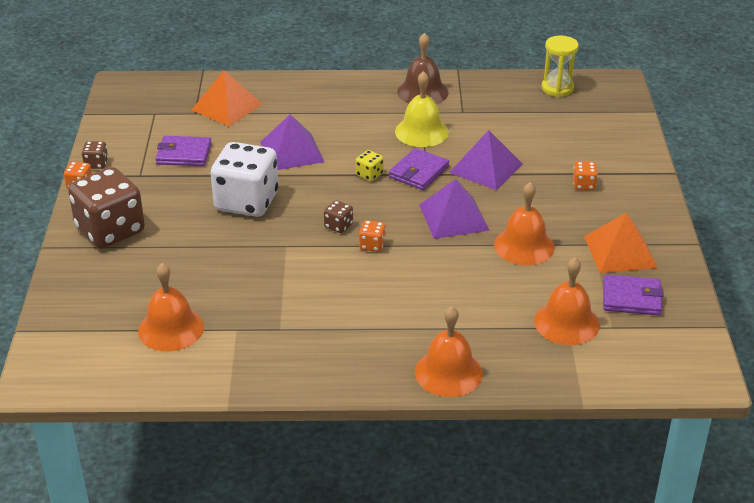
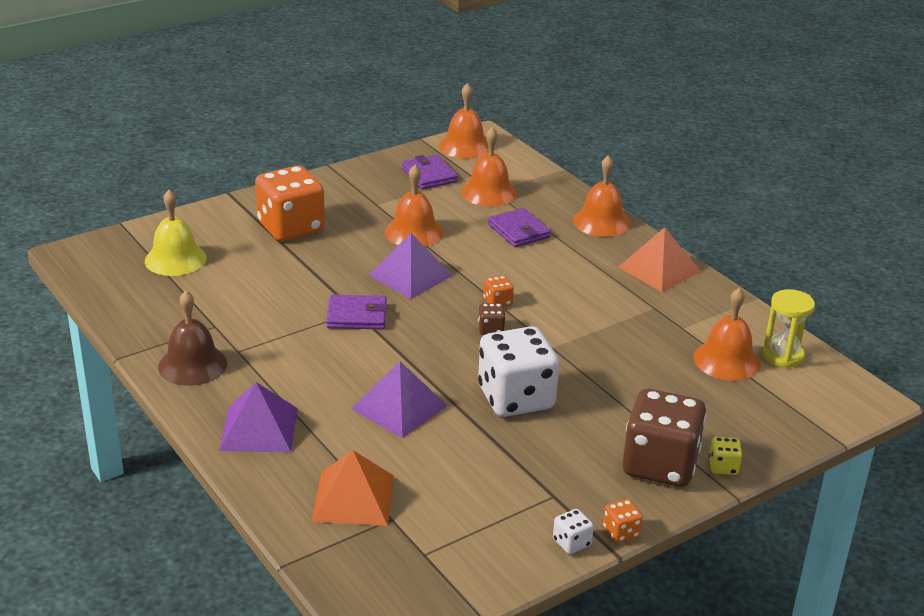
camera: 125 degrees left, 5 degrees down
brown dice [82,141,108,169] -> white dice [553,509,594,554]
purple wallet [156,136,212,166] -> purple wallet moved to [488,208,551,247]
yellow dice [356,150,384,181] -> yellow dice moved to [709,437,742,475]
yellow bell [395,71,449,147] -> yellow bell moved to [145,190,207,276]
purple pyramid [449,130,523,190] -> purple pyramid moved to [219,382,298,452]
yellow hourglass [541,35,579,97] -> yellow hourglass moved to [762,289,815,368]
orange dice [573,162,598,190] -> orange dice [255,165,325,241], size x2.43
orange pyramid [584,212,658,273] -> orange pyramid moved to [618,227,701,292]
none -> orange bell [439,83,489,159]

